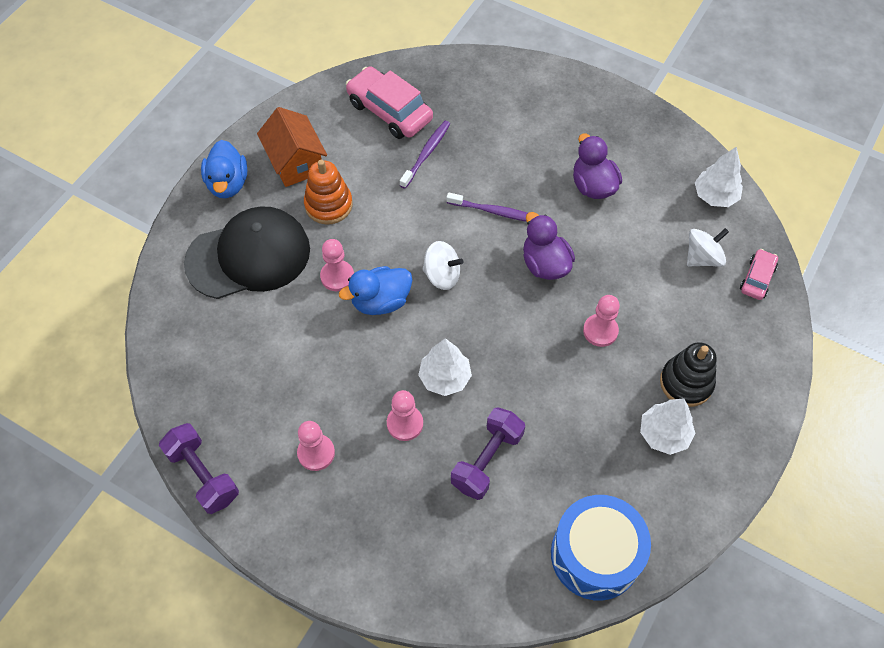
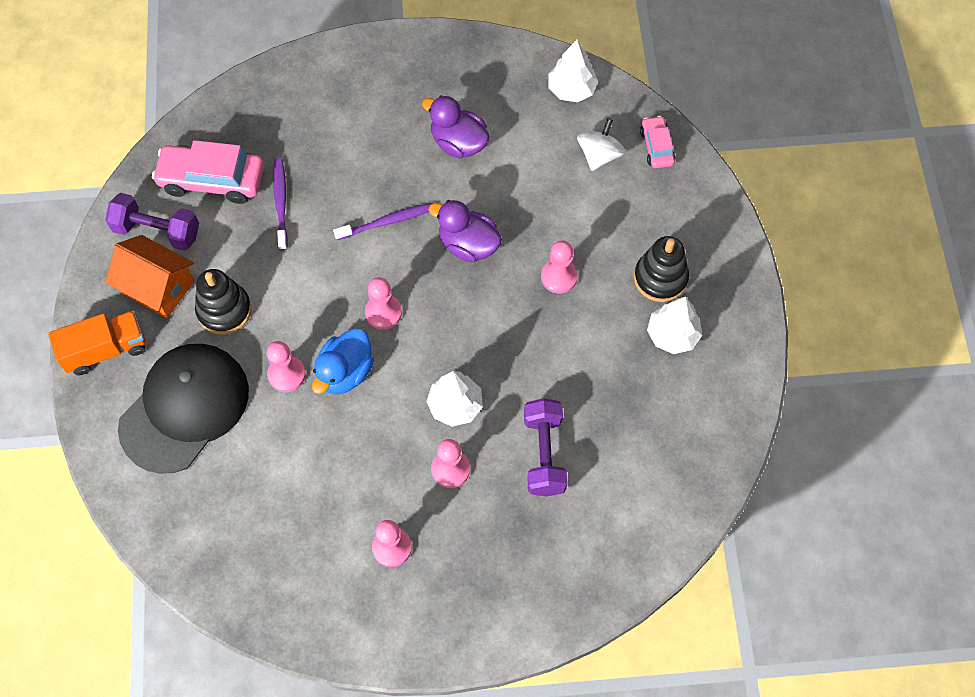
camera: 35 degrees left, 5 degrees up
purple dumbbell [159,423,239,514] -> purple dumbbell moved to [105,193,199,251]
blue duck [201,140,247,198] -> orange truck [48,311,146,375]
orange stacking toy [304,160,353,225] -> black stacking toy [195,269,252,335]
white spinning top [422,241,463,290] -> pink pawn [365,277,402,330]
blue drum [551,495,651,601] -> none

